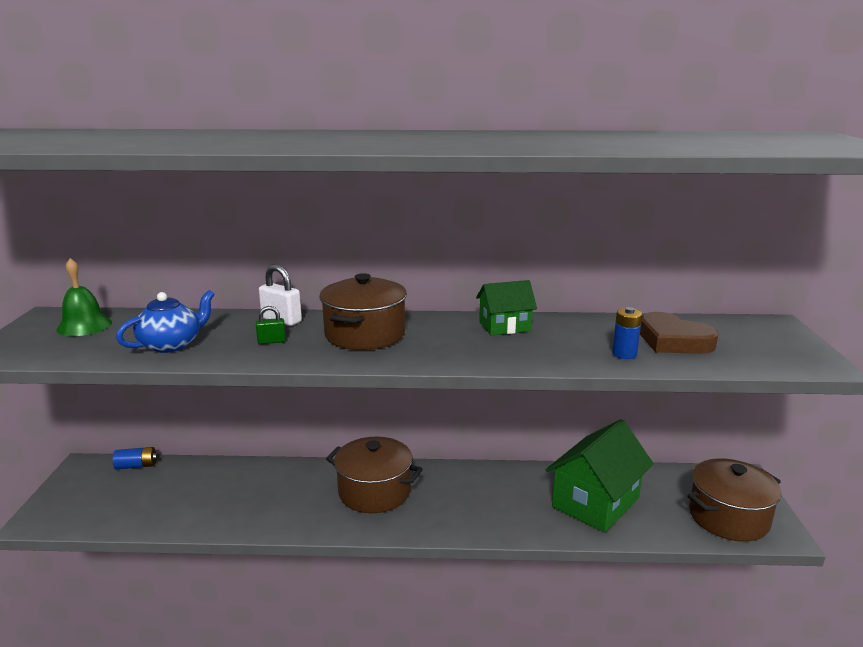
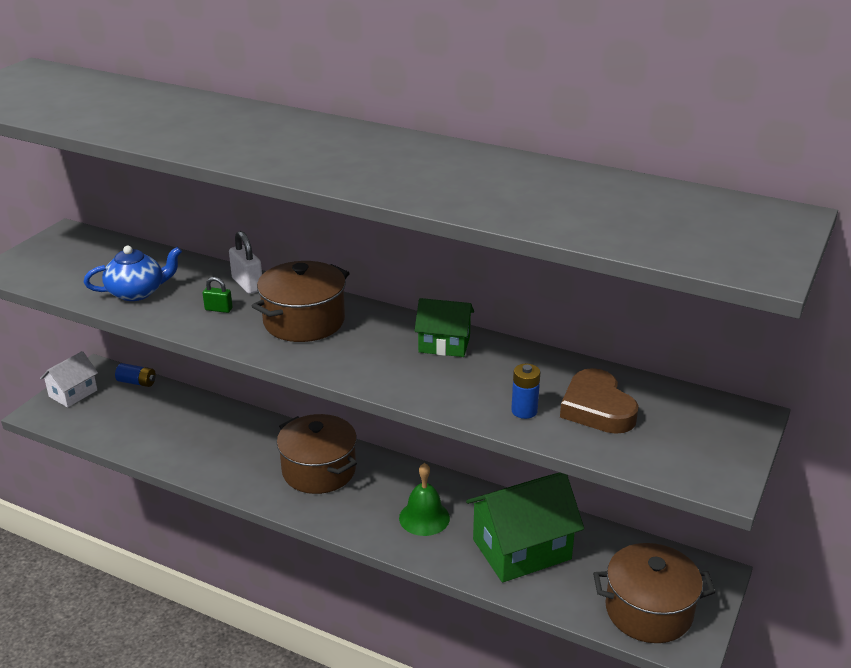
camera: 25 degrees right, 10 degrees up
green bell [56,258,112,336] -> green bell moved to [399,463,450,536]
none -> white house [40,351,98,407]

